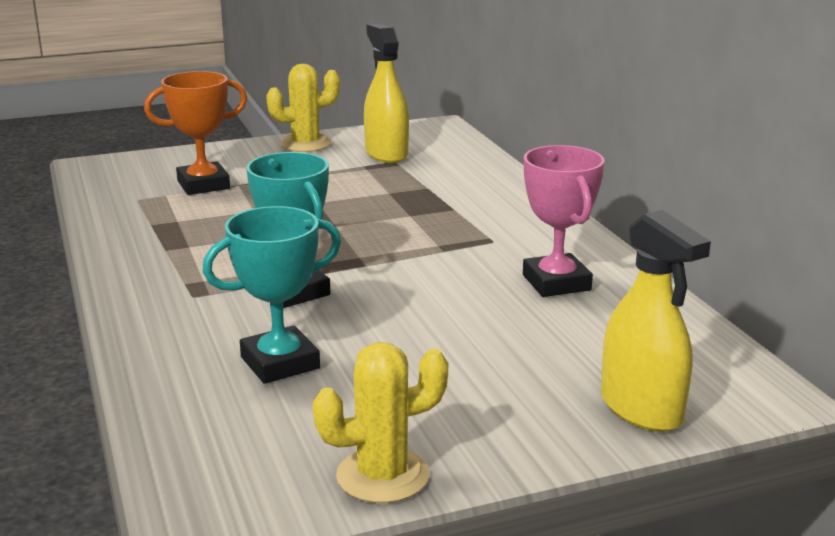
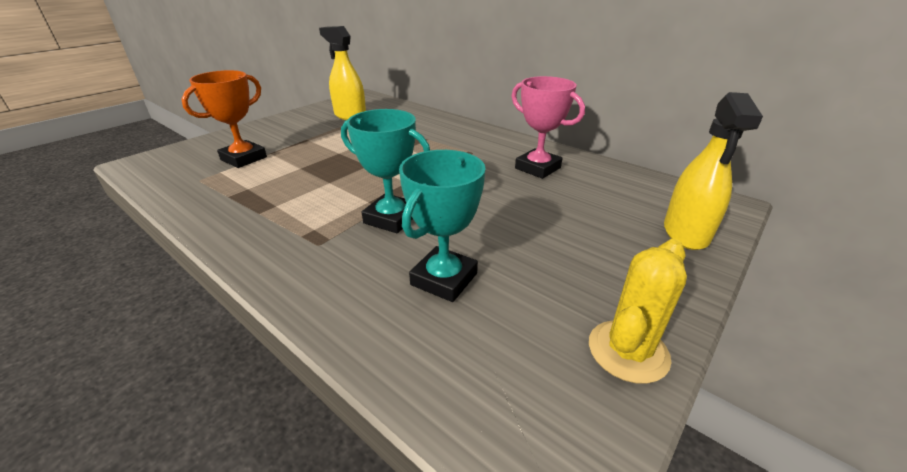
camera: 30 degrees left, 10 degrees up
yellow cactus [266,64,340,152] -> none
yellow spray bottle [601,210,711,432] -> yellow spray bottle turned 75 degrees clockwise [664,92,763,250]

